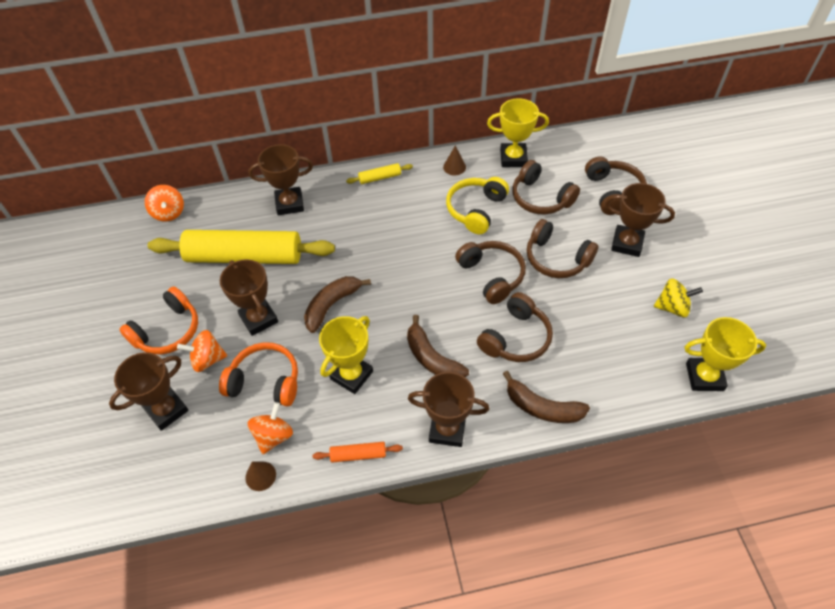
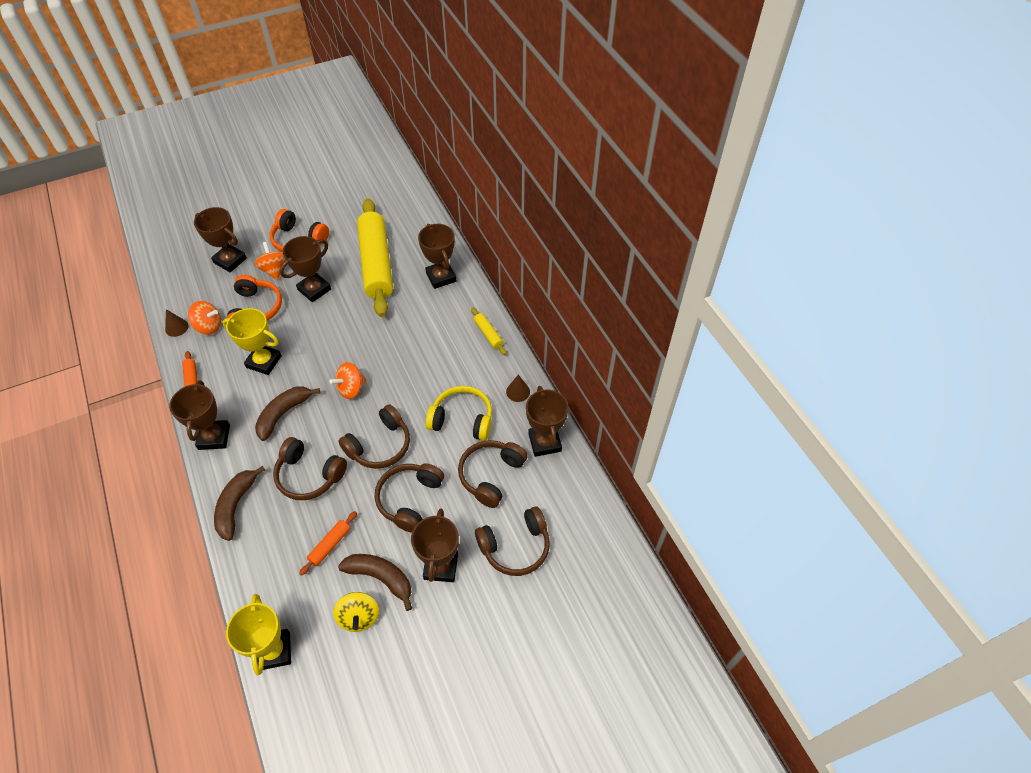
camera: 75 degrees right, 0 degrees up
orange spinning top [145,185,184,221] -> orange spinning top moved to [329,362,367,399]
brown banana [304,276,371,333] -> brown banana moved to [338,554,412,611]
yellow trophy [487,98,549,167] -> brown trophy [526,386,569,457]
none -> orange rolling pin [299,511,357,576]

